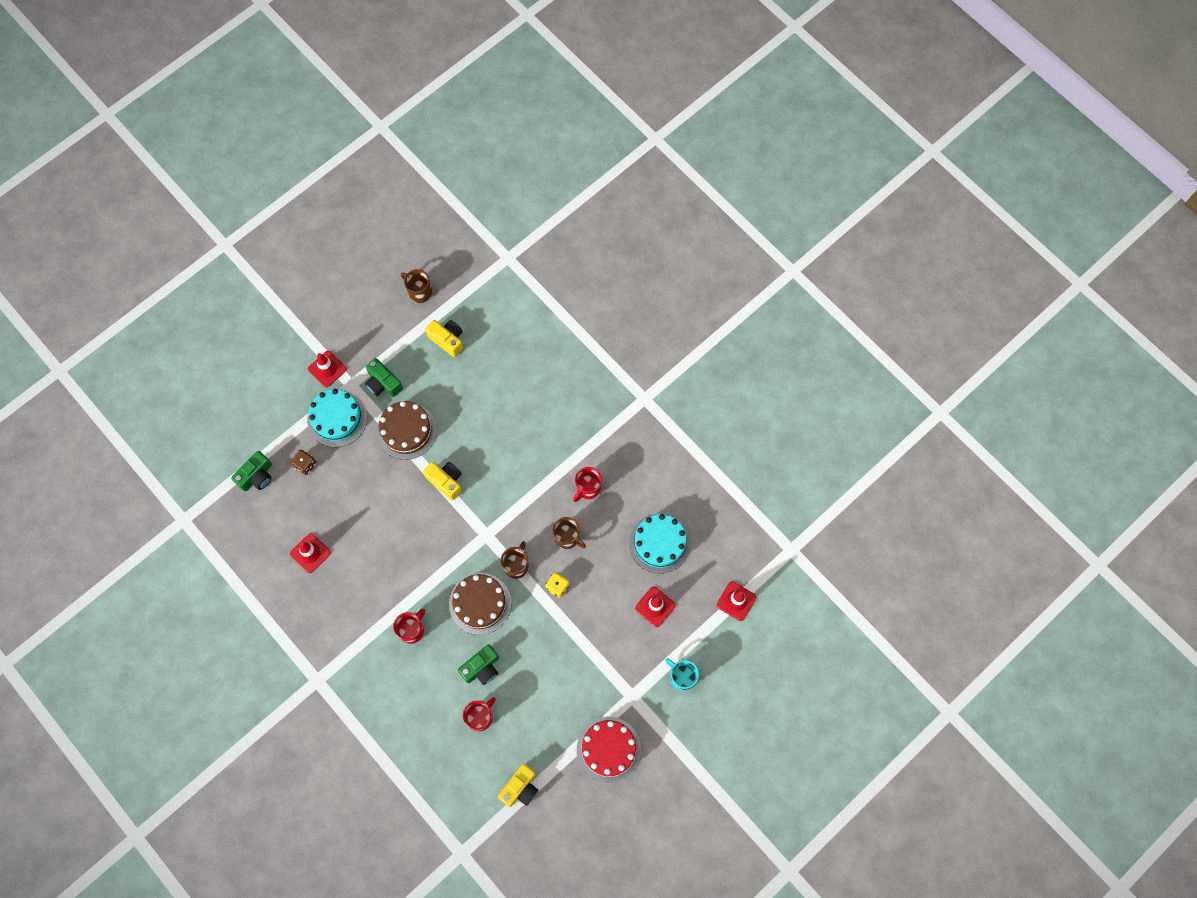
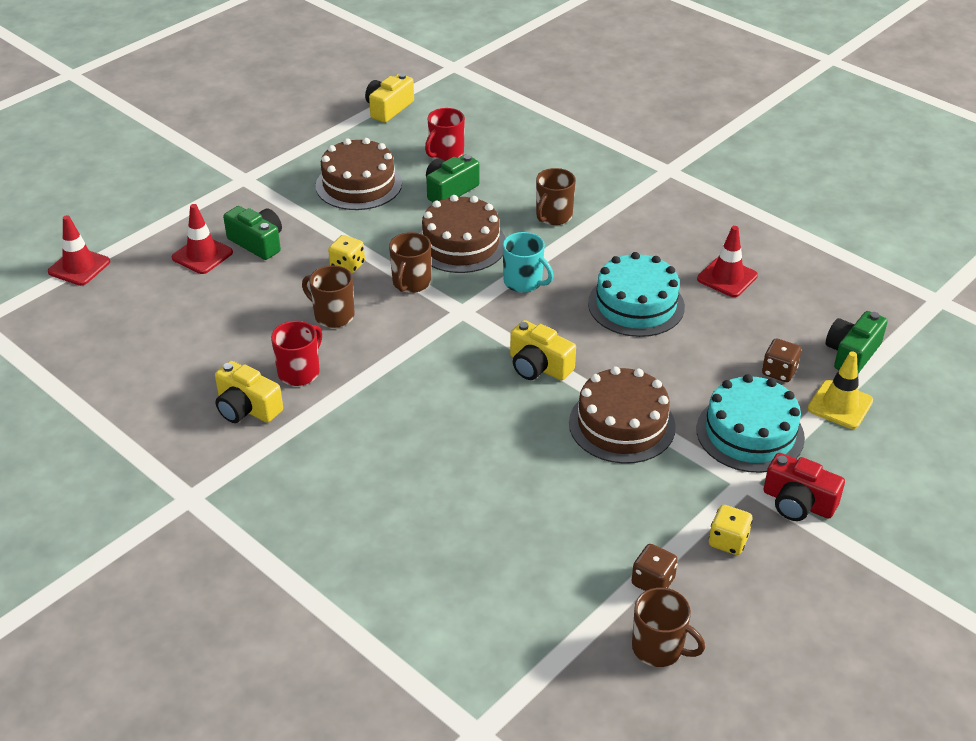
camera: 175 degrees right, 30 degrees down
red traffic cone [308,351,347,387] -> red camera [764,453,845,521]
green camera [365,358,403,397] -> green camera moved to [223,206,282,260]
red mug [393,609,425,644] -> brown mug [536,168,576,225]
yellow camera [425,320,463,357] -> yellow camera moved to [215,361,283,423]
red cake [577,717,641,783] -> none
turquoise cake [629,514,690,574] -> turquoise cake moved to [588,252,685,337]
turquoise mug [665,659,699,691] -> turquoise mug moved to [503,232,553,293]
none -> brown cake [316,138,402,210]
none -> brown dice [631,544,678,591]
none -> yellow dice [709,505,753,555]
none -> yellow traffic cone [808,351,873,429]

